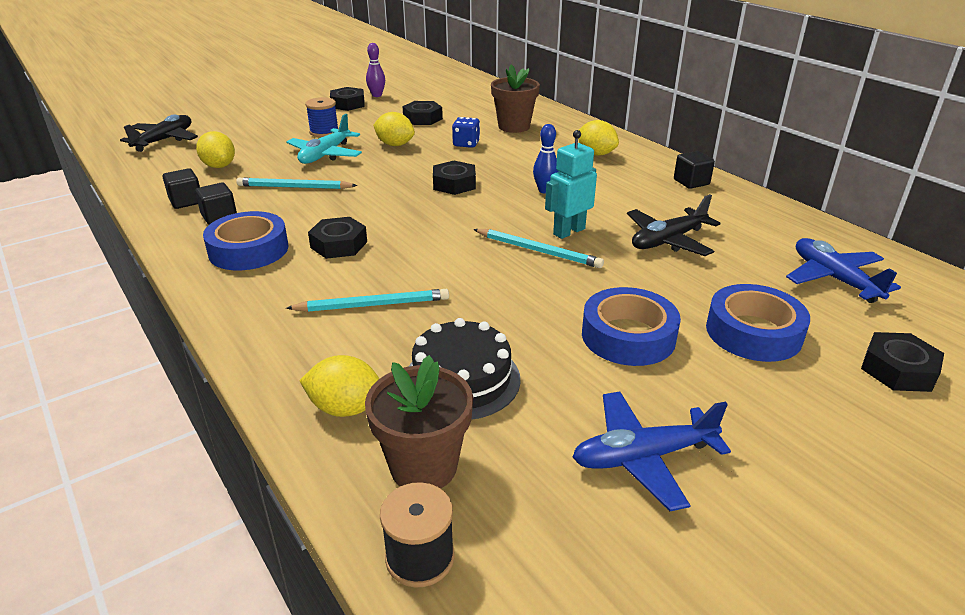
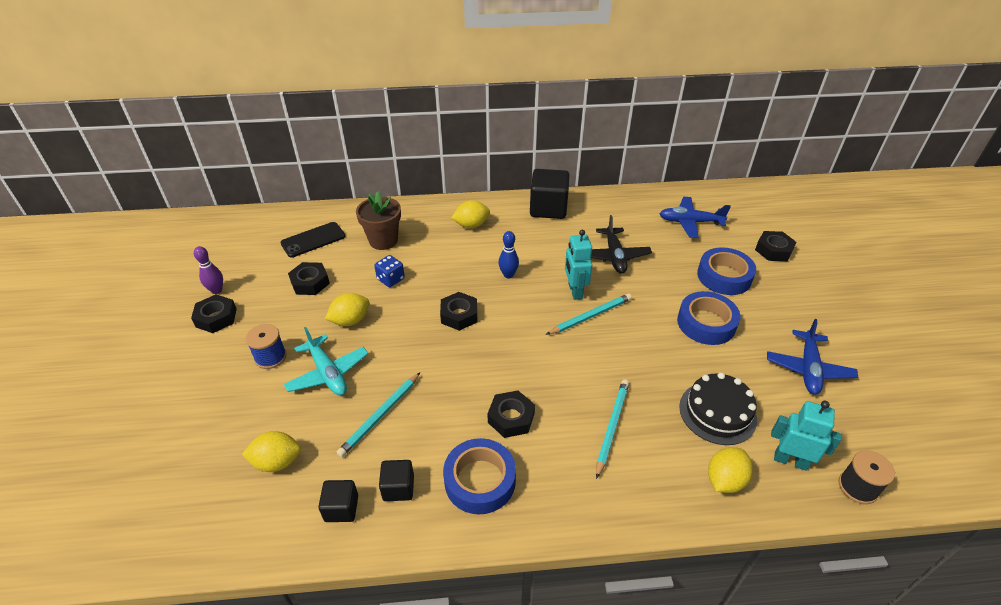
camera: 60 degrees left, 10 degrees up
black plane [120,114,198,152] -> none
brown flower pot [365,355,473,489] -> turquoise robot [771,401,842,471]
black cube [674,151,715,189] -> black cube [530,169,569,219], size x1.83
none -> black phone [280,222,345,257]

